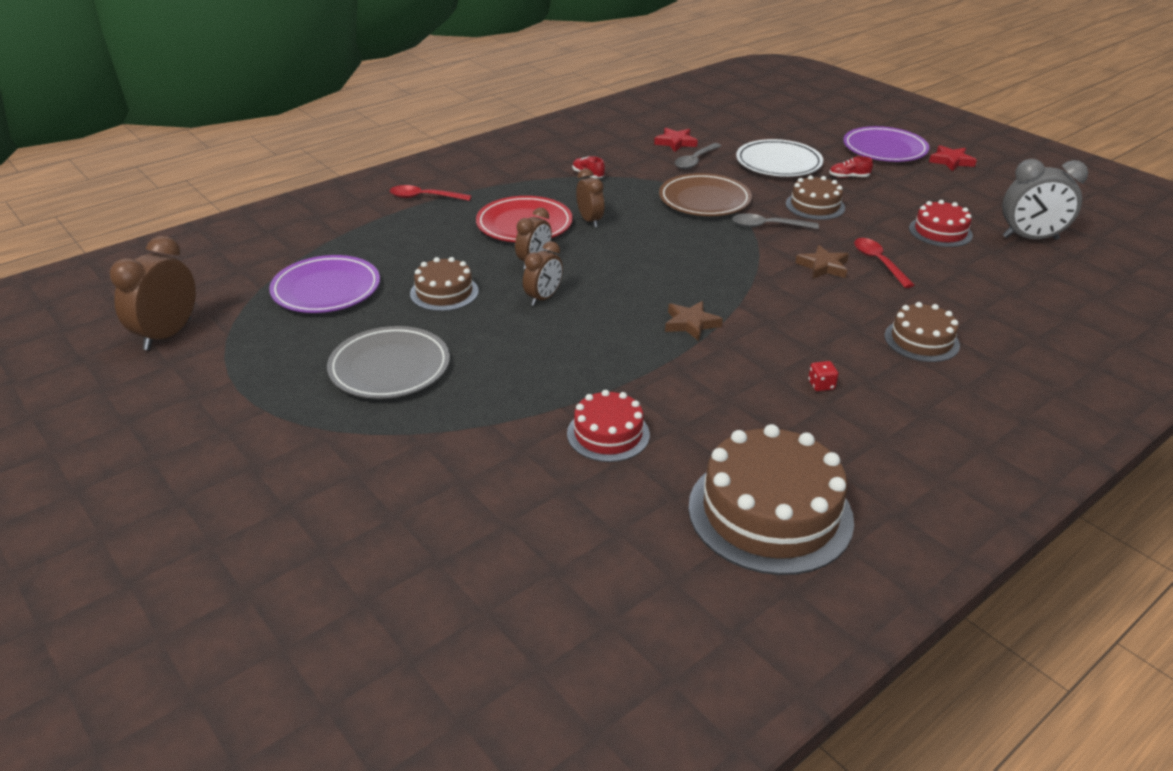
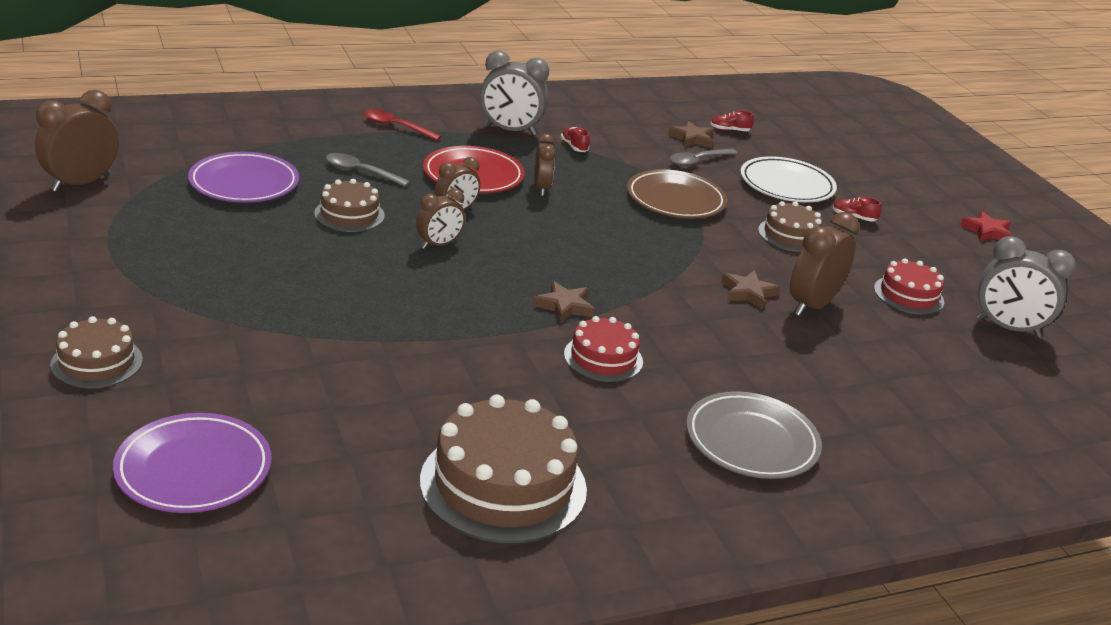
camera: 15 degrees right, 5 degrees down
grey plate [327,326,450,399] -> grey plate moved to [686,391,822,479]
red cake [567,390,650,462] -> red cake moved to [564,316,643,382]
red star [654,128,698,152] -> brown star [668,121,714,148]
grey spoon [732,213,819,229] -> grey spoon moved to [326,153,410,187]
red dice [808,361,839,391] -> none
purple plate [843,126,929,162] -> purple plate moved to [113,413,272,513]
red spoon [854,238,914,288] -> brown clock [790,212,860,316]
brown cake [885,302,960,362] -> brown cake moved to [50,316,143,389]
none -> grey clock [480,51,549,135]
none -> red shoe [710,110,754,131]

